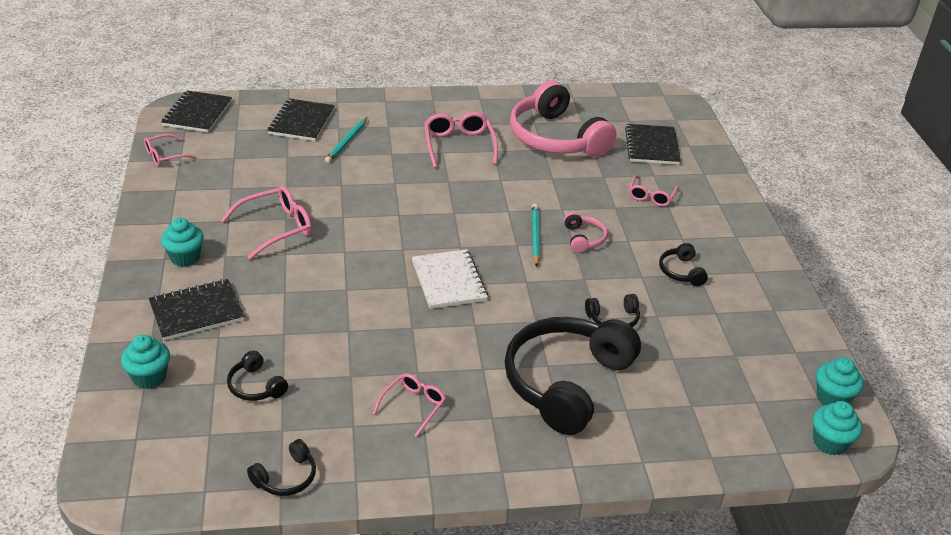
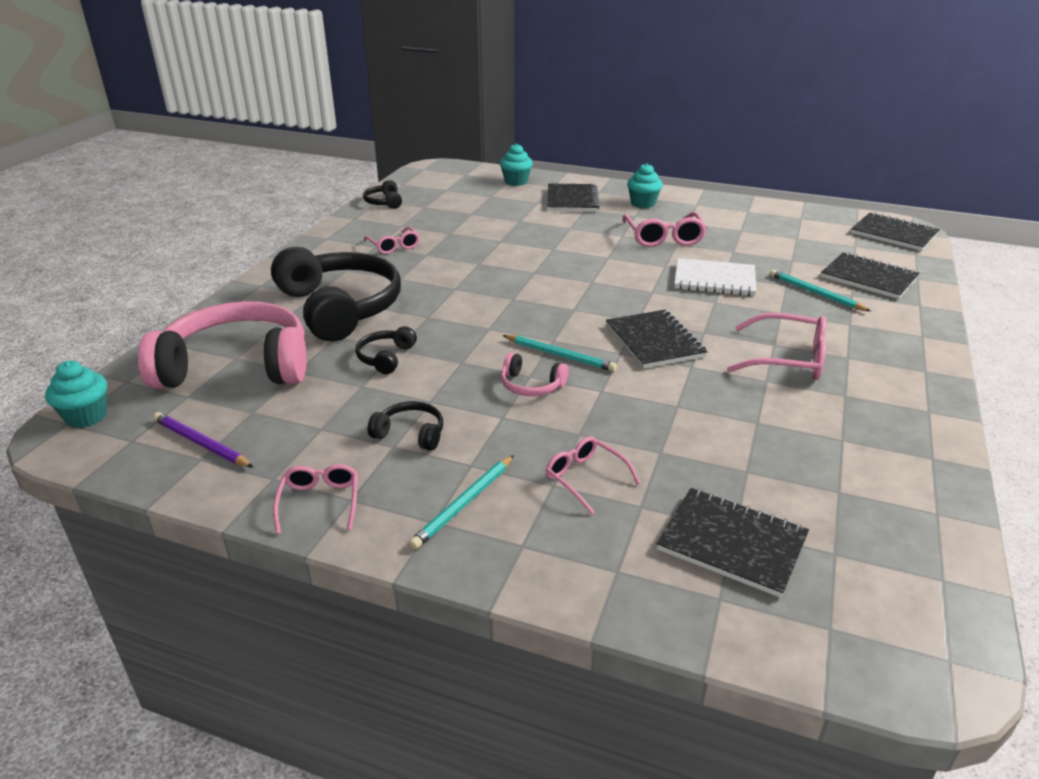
camera: 120 degrees right, 5 degrees down
pink glasses [144,134,197,166] -> pink glasses moved to [273,464,358,534]
black headphones [227,351,288,401] -> none
white notebook [412,249,488,309] -> white notebook moved to [674,258,757,296]
pink headphones [510,80,617,157] -> pink headphones moved to [138,301,307,389]
turquoise cupcake [816,357,863,405] -> none
none -> purple pencil [153,412,254,468]
none -> turquoise pencil [409,455,514,549]
none -> black notebook [606,310,708,368]

